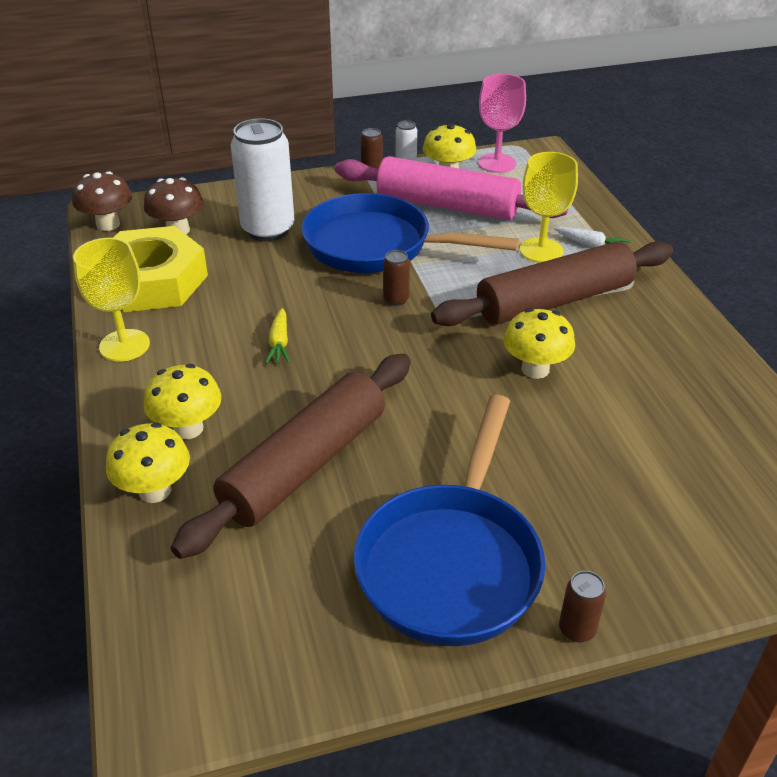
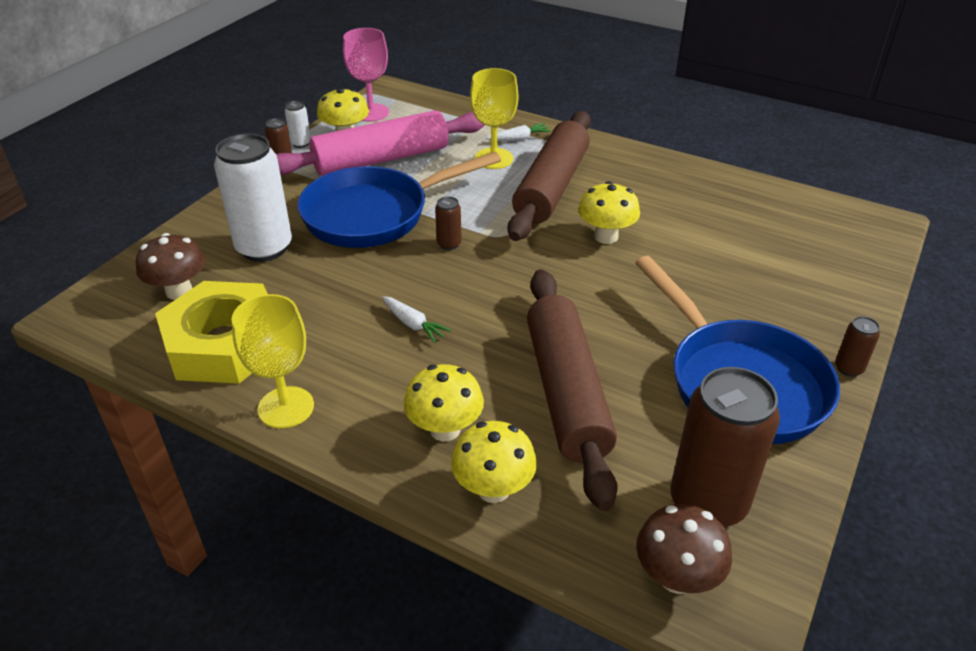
camera: 45 degrees left, 0 degrees up
brown mushroom [72,171,132,231] -> brown mushroom moved to [636,504,732,594]
yellow carrot [265,308,290,364] -> white carrot [382,296,452,343]
none -> brown can [670,367,780,527]

